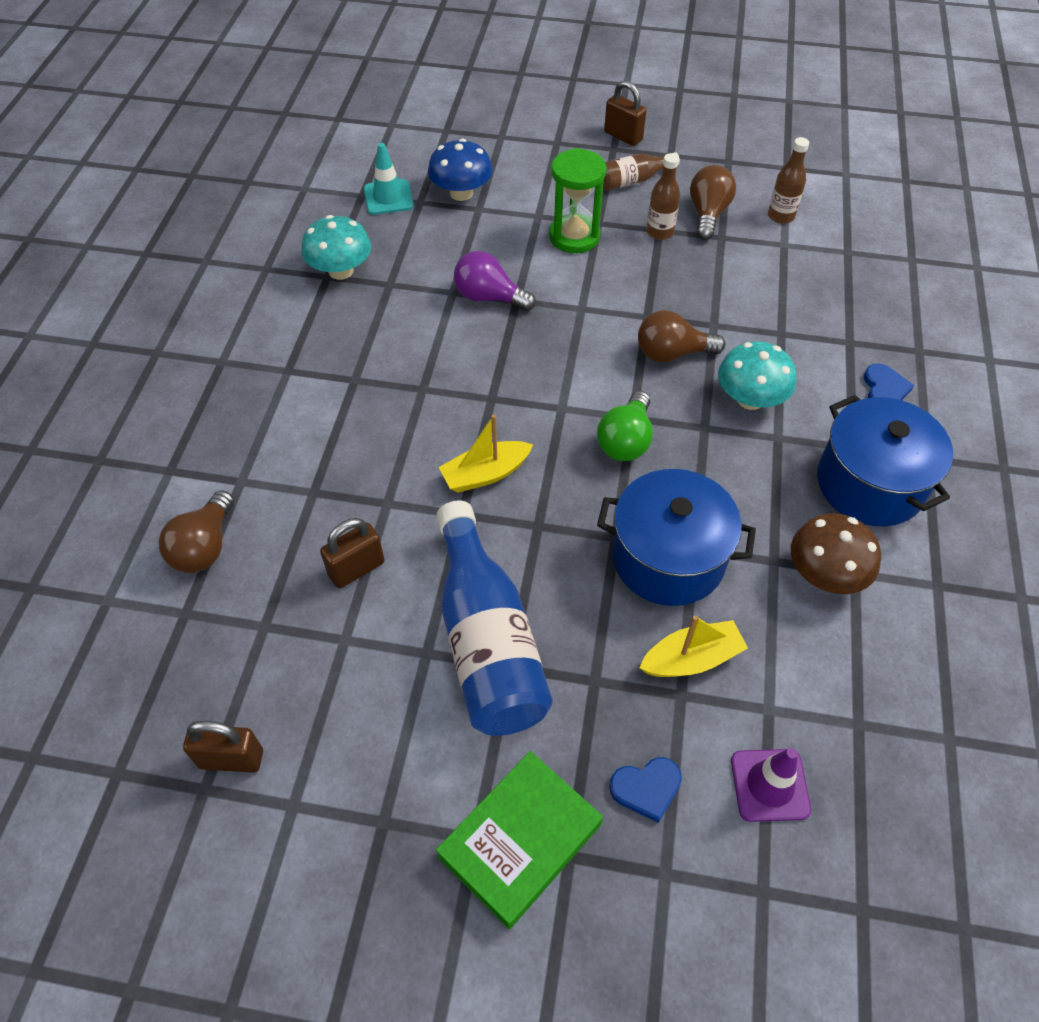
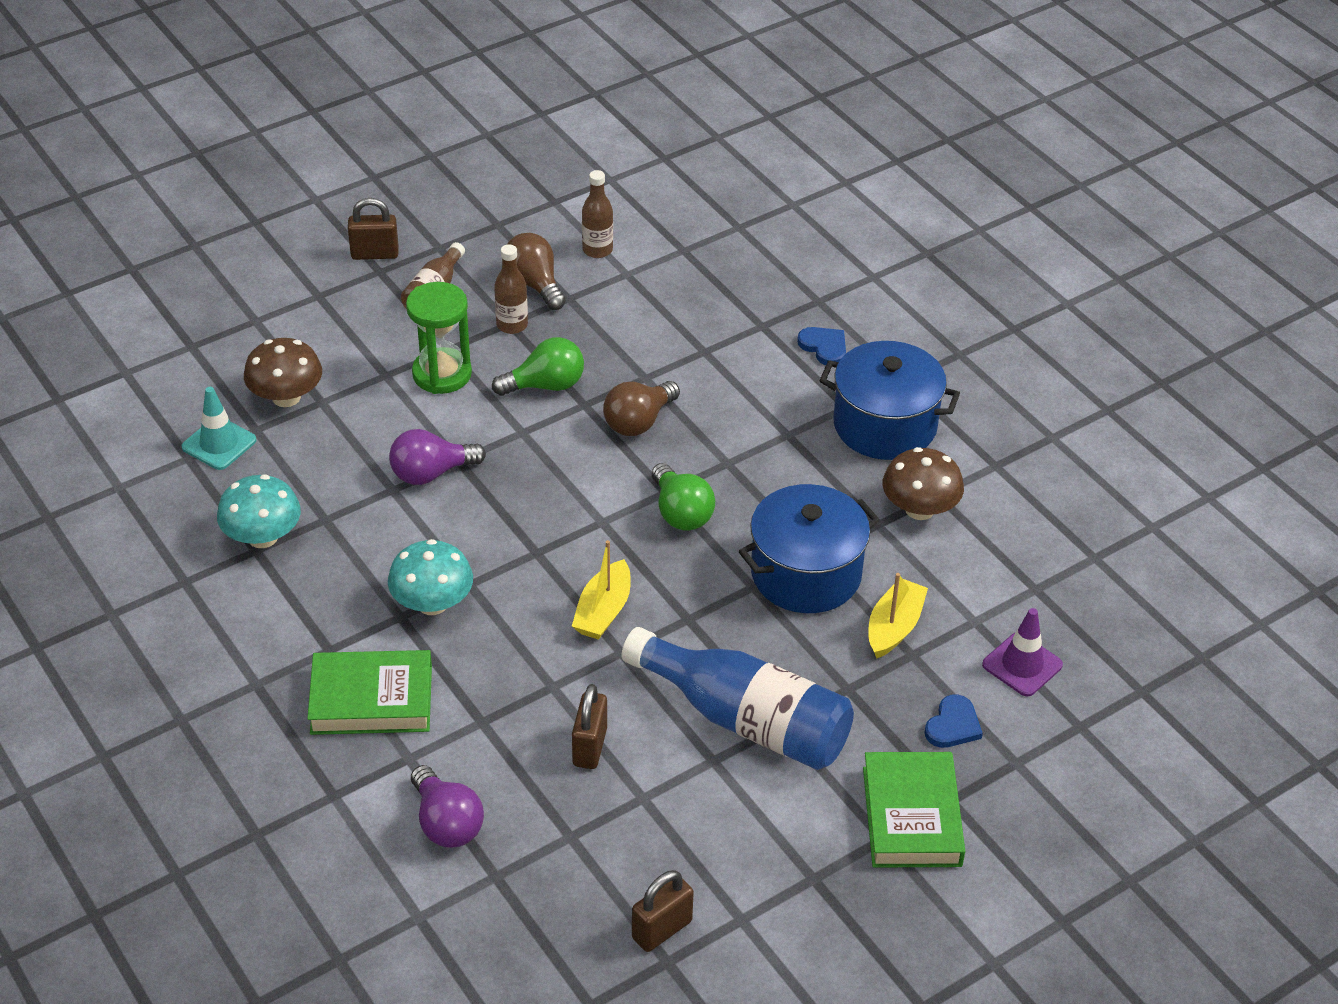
camera: 45 degrees left, 10 degrees down
brown light bulb [159,490,234,573] -> purple light bulb [411,765,484,848]
blue mushroom [428,138,493,201] -> brown mushroom [244,338,322,407]
turquoise mushroom [718,341,796,410] -> turquoise mushroom moved to [388,539,473,615]
none -> green book [307,650,432,735]
none -> green light bulb [492,337,584,396]

